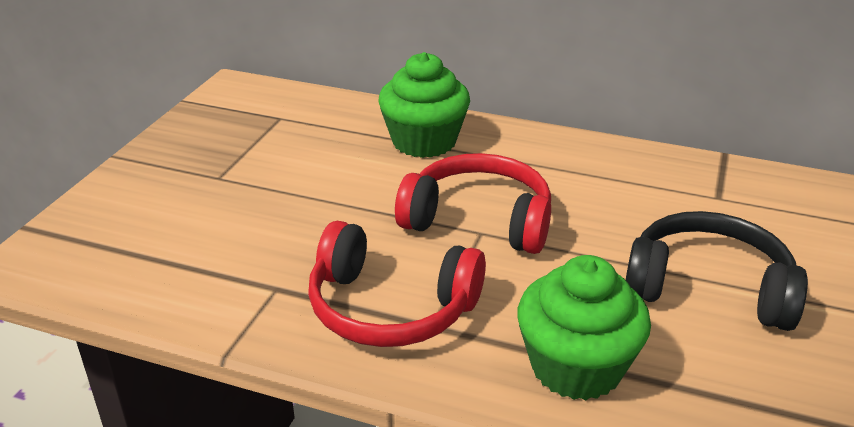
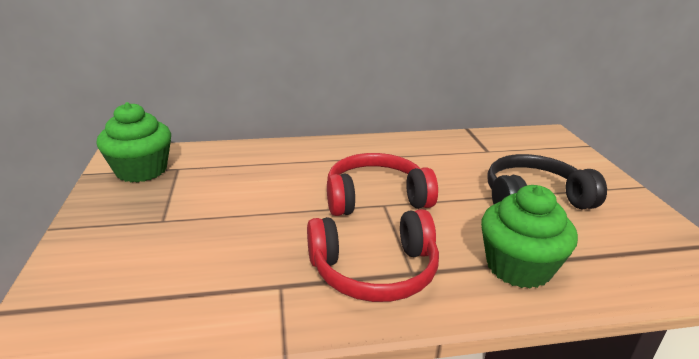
camera: 30 degrees left, 5 degrees down
green cupcake [378,52,470,158] -> green cupcake moved to [97,102,171,182]

